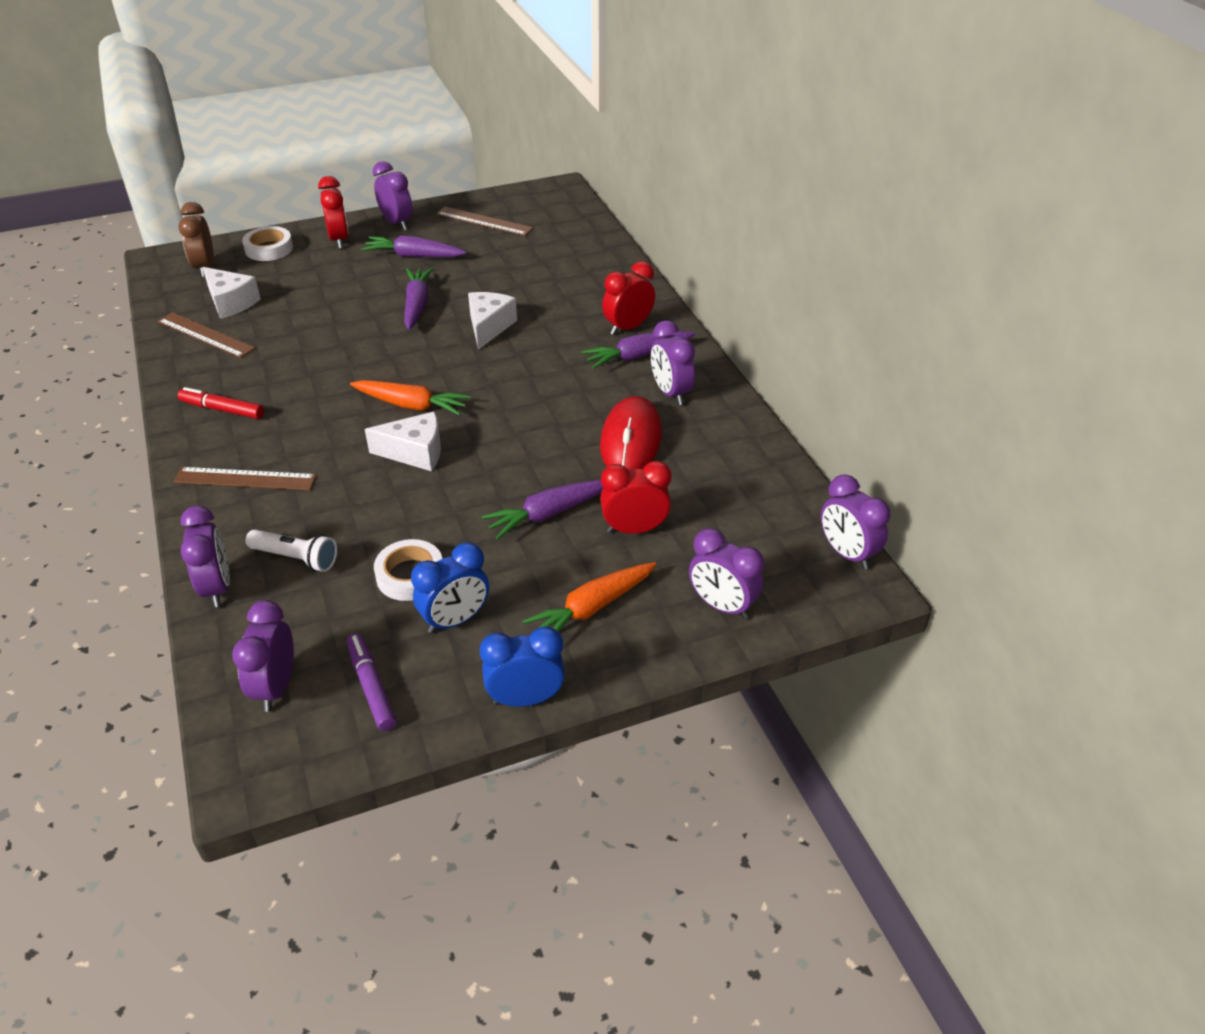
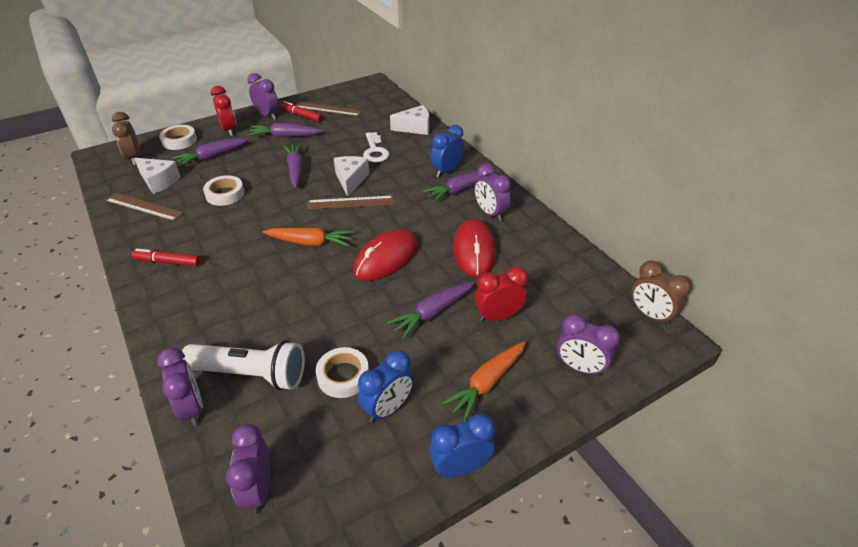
camera: 10 degrees left, 0 degrees up
brown ruler [173,467,316,490] -> brown ruler moved to [307,196,394,210]
white flashlight [246,529,337,572] -> white flashlight [182,340,305,390], size x1.66
purple marker [347,633,397,731] -> none
white cheese [365,411,441,471] -> white cheese moved to [390,105,429,135]
red clock [602,261,655,335] -> blue clock [430,125,464,177]
purple clock [821,474,890,570] -> brown clock [631,261,691,326]
none -> purple carrot [172,138,249,167]
none -> white tape [203,175,244,206]
none -> red marker [280,101,323,122]
none -> red mouse [353,229,419,281]
none -> white key [363,132,389,162]

